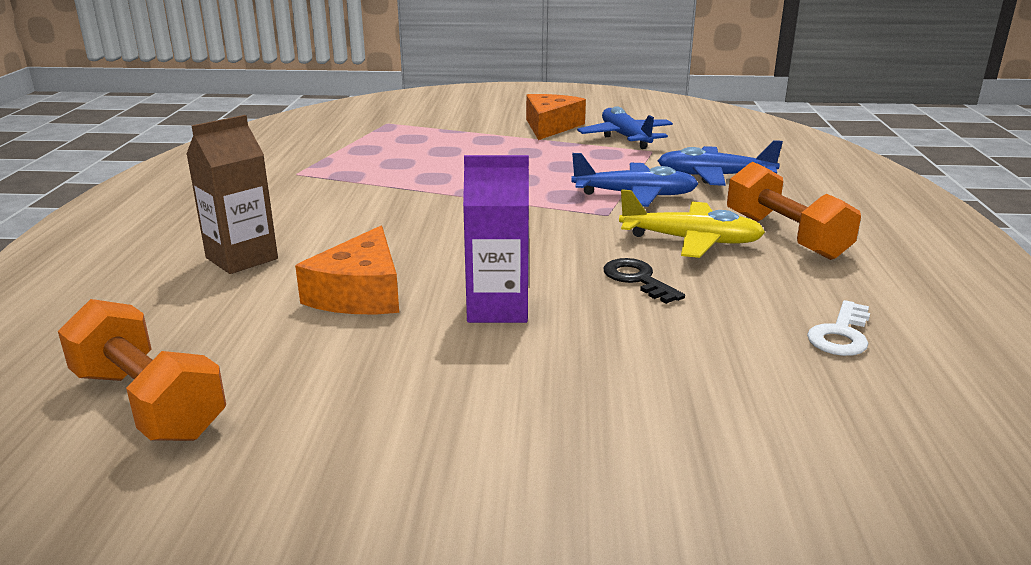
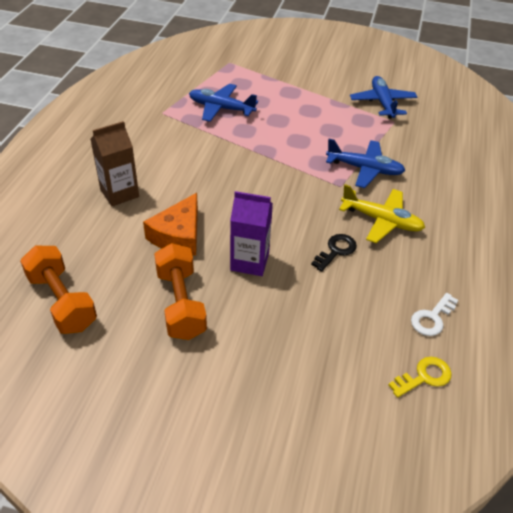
camera: 10 degrees right, 20 degrees up
orange cheese [526,94,586,140] -> none
black key [604,258,685,304] -> black key turned 60 degrees clockwise [311,234,357,271]
blue plane [658,140,783,186] -> blue plane moved to [189,84,258,122]
orange dumbbell [727,162,861,260] -> orange dumbbell moved to [154,243,207,340]
none -> yellow key [388,357,452,398]

